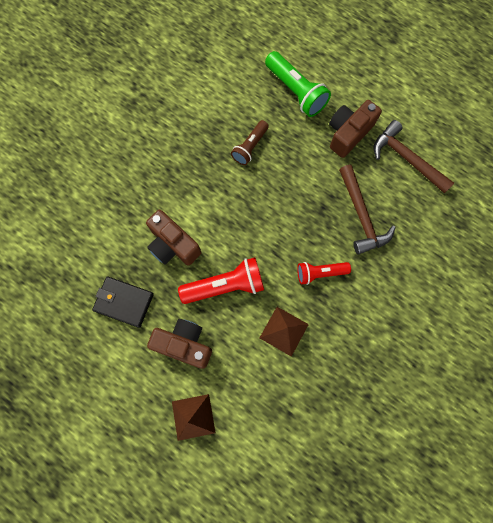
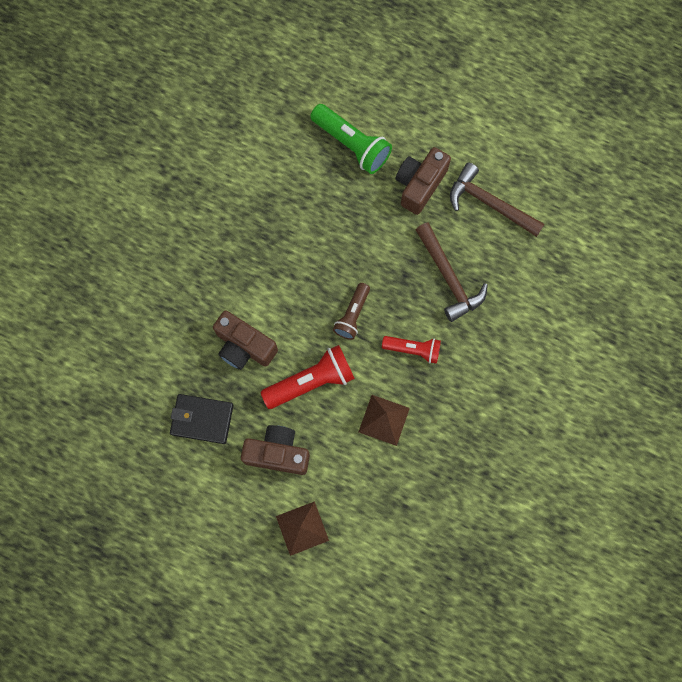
camera: 10 degrees left, 0 degrees up
brown flashlight [231,120,269,165] -> brown flashlight moved to [333,283,370,340]
red flashlight [297,262,351,285] -> red flashlight turned 150 degrees counterclockwise [382,336,441,364]

